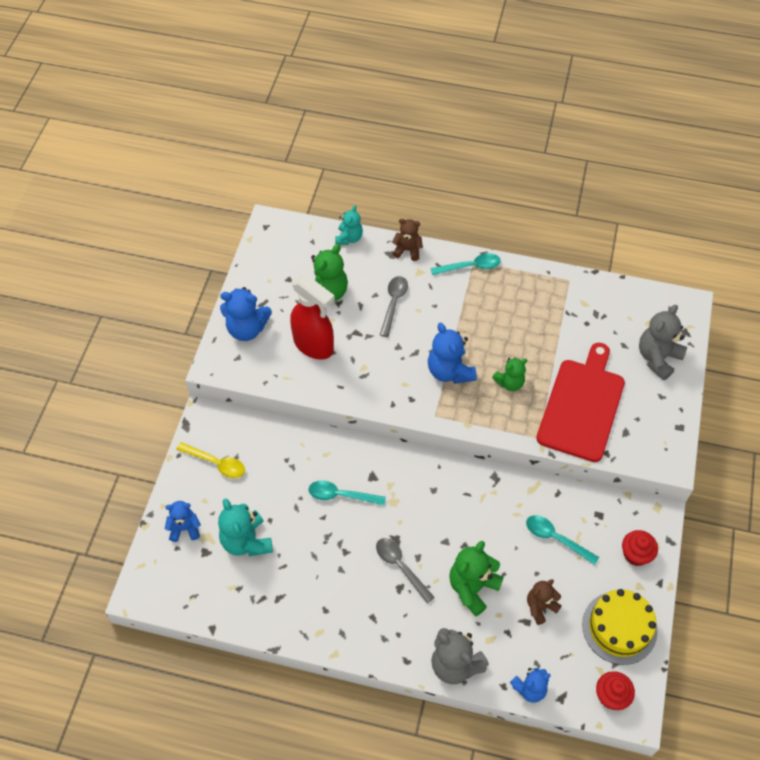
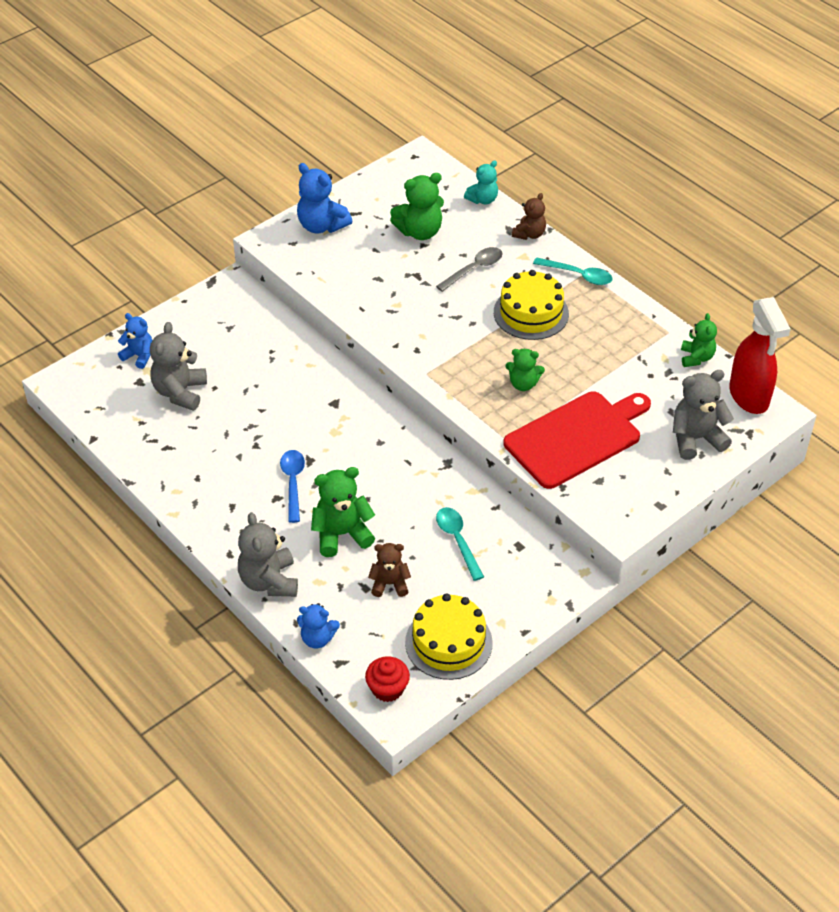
camera: 35 degrees right, 10 degrees down
yellow spoon [176,442,245,478] -> none
turquoise teddy bear [218,498,273,556] -> grey teddy bear [150,322,207,411]
red spray bottle [290,274,335,360] -> red spray bottle moved to [729,297,791,414]
turquoise spoon [309,480,386,505] -> none
grey spoon [376,538,435,603] -> blue spoon [280,450,305,523]
brown teddy bear [392,219,423,261] -> brown teddy bear turned 75 degrees clockwise [512,193,546,240]
blue teddy bear [428,323,477,384] -> none
red cupcake [622,530,658,566] -> none
none -> yellow cake [494,270,569,340]
none -> green teddy bear [681,313,717,367]

